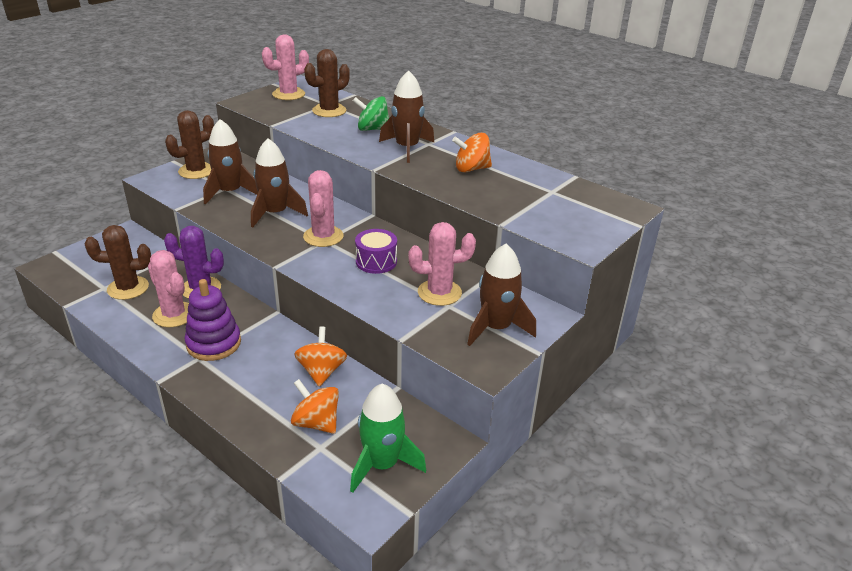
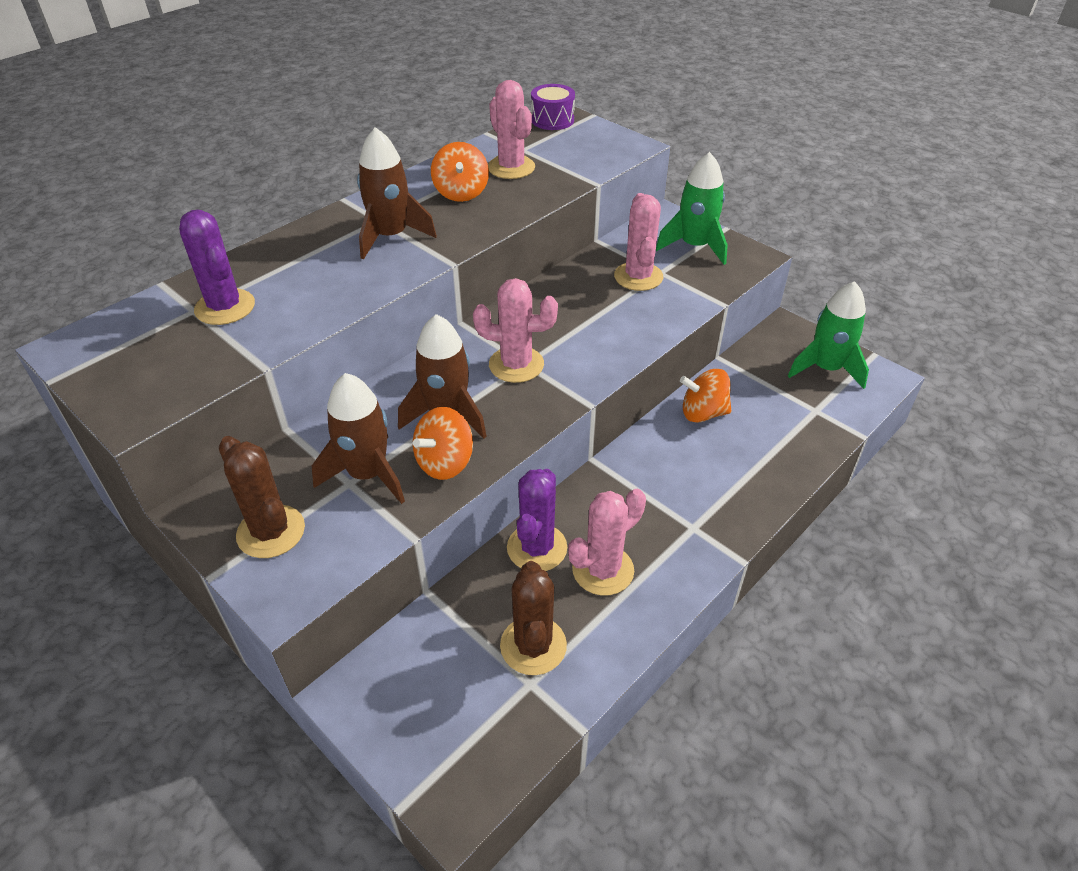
camera: 85 degrees left, 10 degrees up
purple stacking toy [185,279,241,361] -> none
pink cactus [262,34,309,100] -> pink cactus moved to [488,80,535,179]
orange spinning top [291,379,339,434] -> orange spinning top moved to [413,407,473,480]
brown cactus [304,49,350,117] -> purple cactus [179,210,255,325]
green spinning top [353,96,389,131] -> none
purple drum [355,229,397,274] -> purple drum moved to [531,84,575,130]
brown rocket [467,244,536,346] -> green rocket [656,152,728,265]

